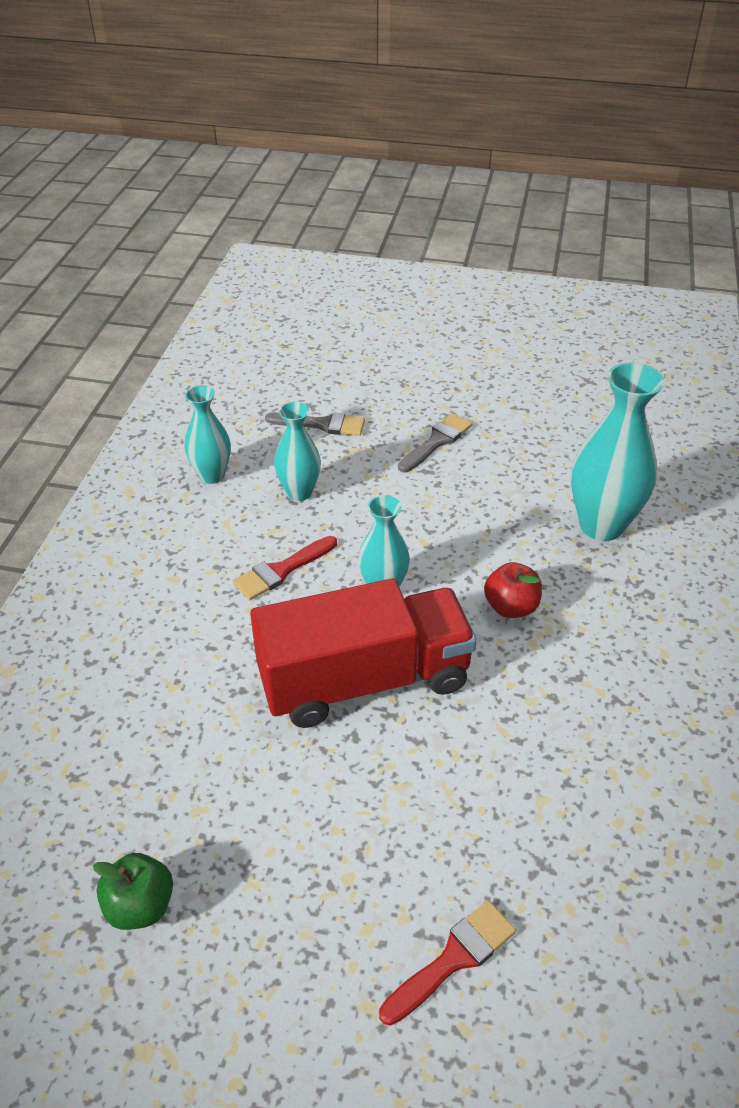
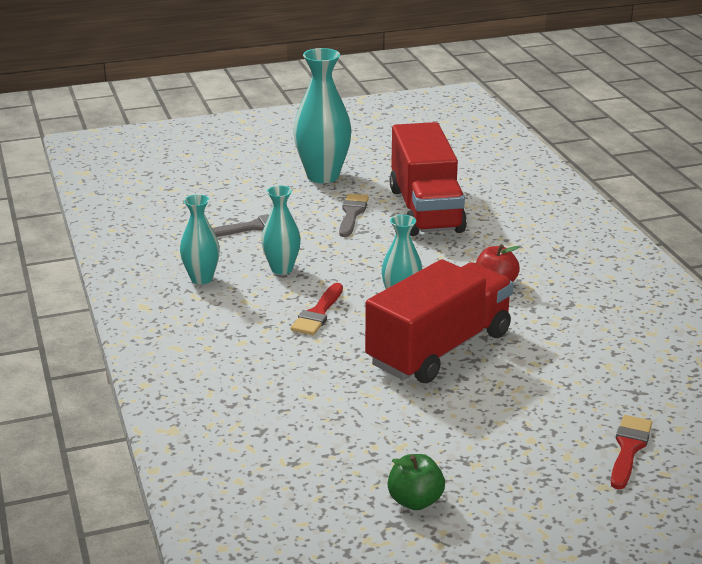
camera: 30 degrees left, 15 degrees down
turquoise vase [571,362,665,541] -> turquoise vase moved to [293,48,352,183]
none -> red truck [390,122,467,236]

